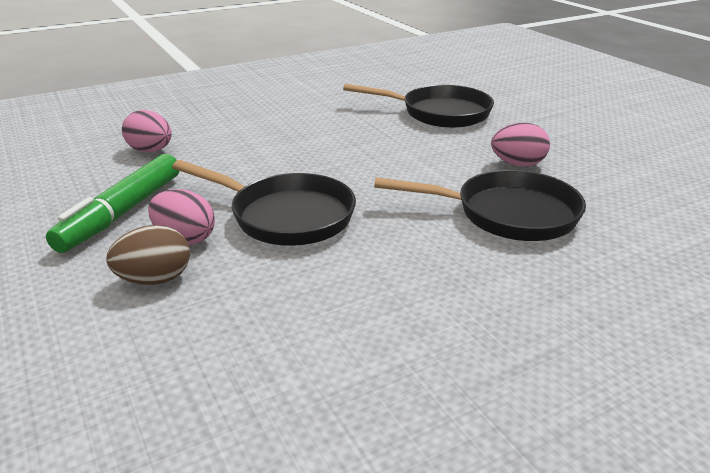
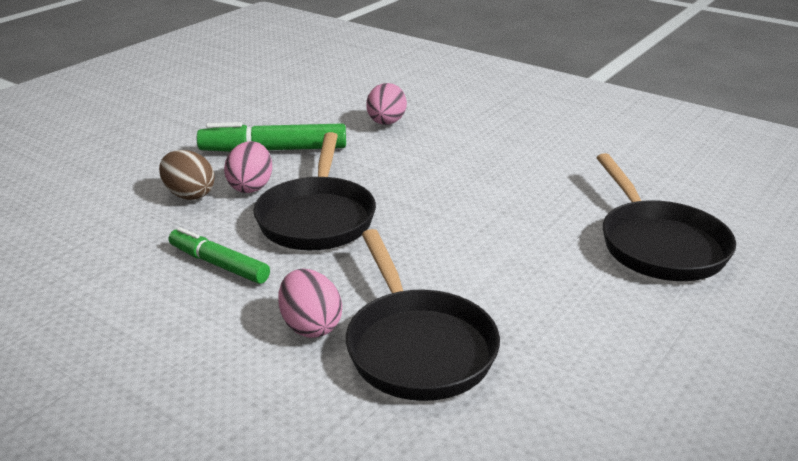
camera: 65 degrees right, 0 degrees up
pink egg [491,122,550,166] -> pink egg moved to [278,269,342,338]
none -> green marker [169,227,270,284]

